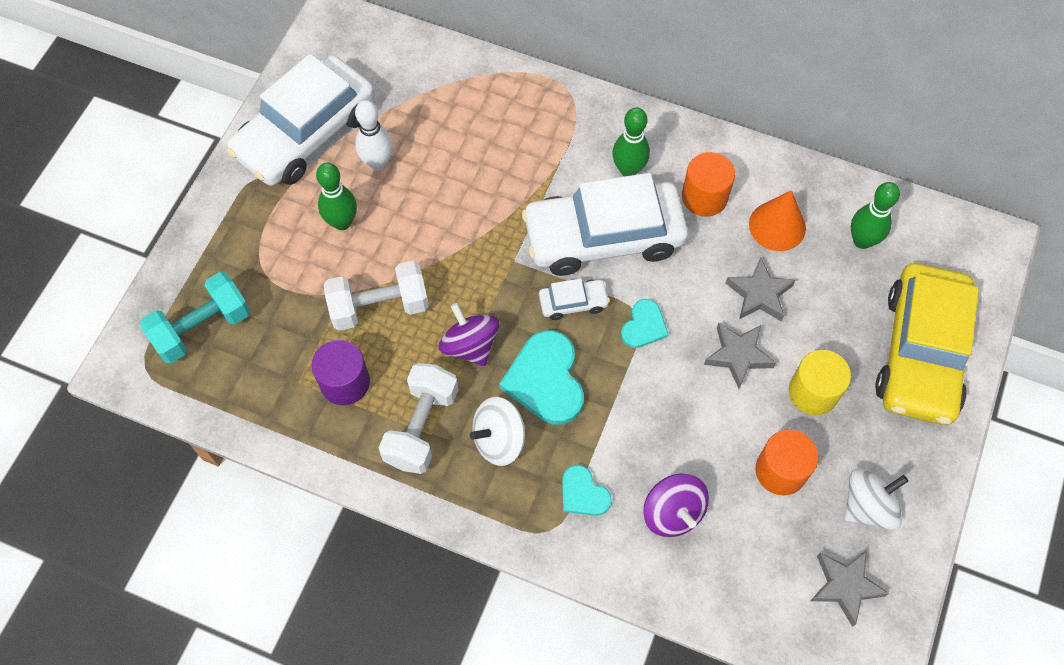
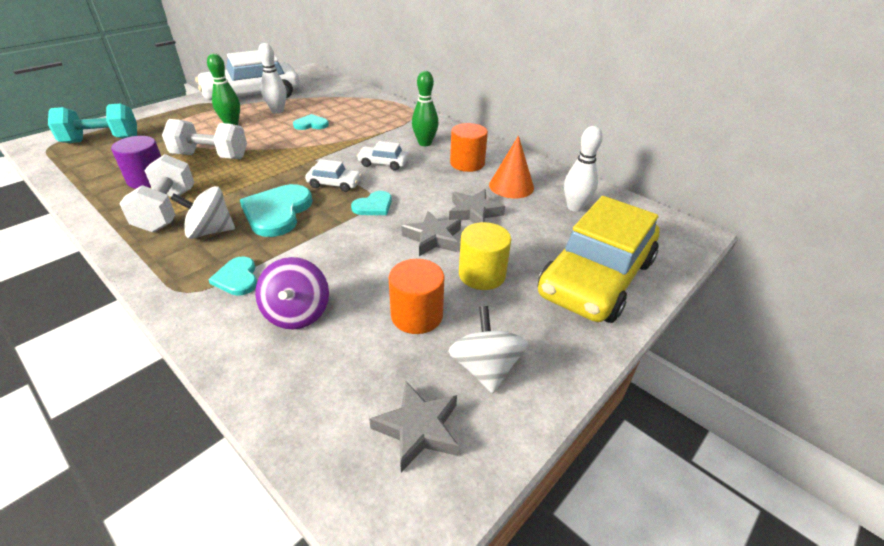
camera: 20 degrees right, 25 degrees down
white dumbbell [379,363,459,474] -> white dumbbell turned 45 degrees counterclockwise [119,154,195,232]
purple spinning top [439,303,499,366] -> none
white car [522,173,688,276] -> white car [357,141,409,171], size x0.42
white spinning top [844,468,908,530] -> white spinning top turned 90 degrees counterclockwise [448,306,528,393]
green bowling pin [851,182,900,249] -> white bowling pin [564,126,603,212]
none -> turquoise heart [293,114,329,130]

